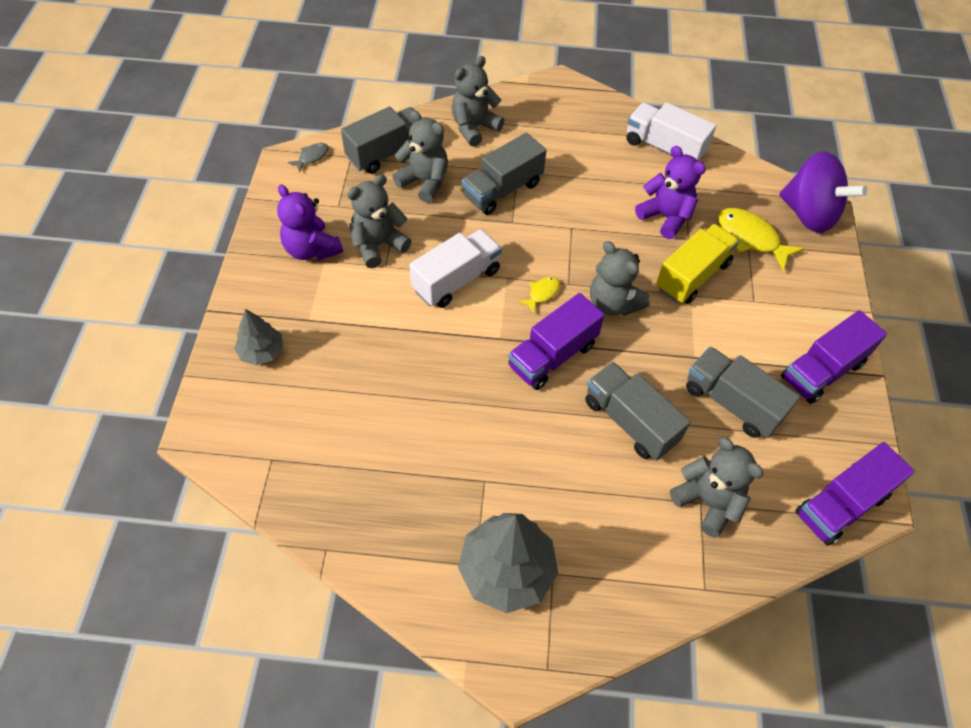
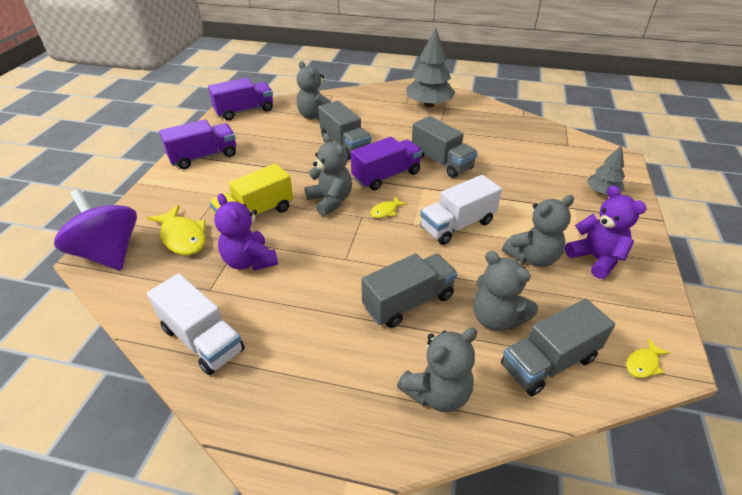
camera: 170 degrees left, 15 degrees down
grey fish [288,143,329,172] -> yellow fish [626,339,670,378]
grey truck [686,347,800,438] -> grey truck moved to [412,116,478,178]

